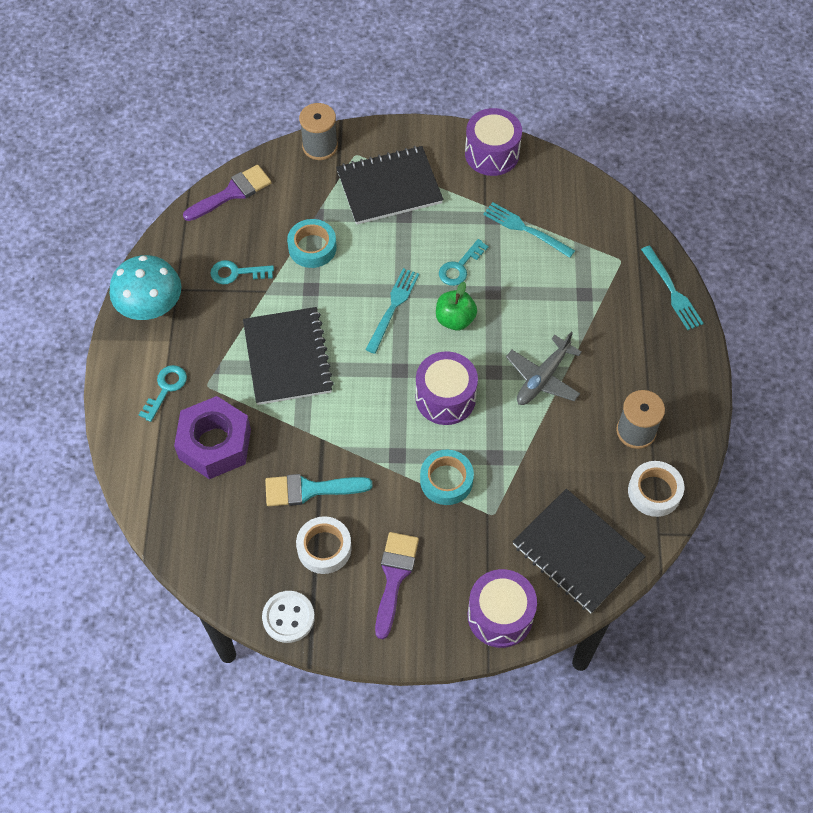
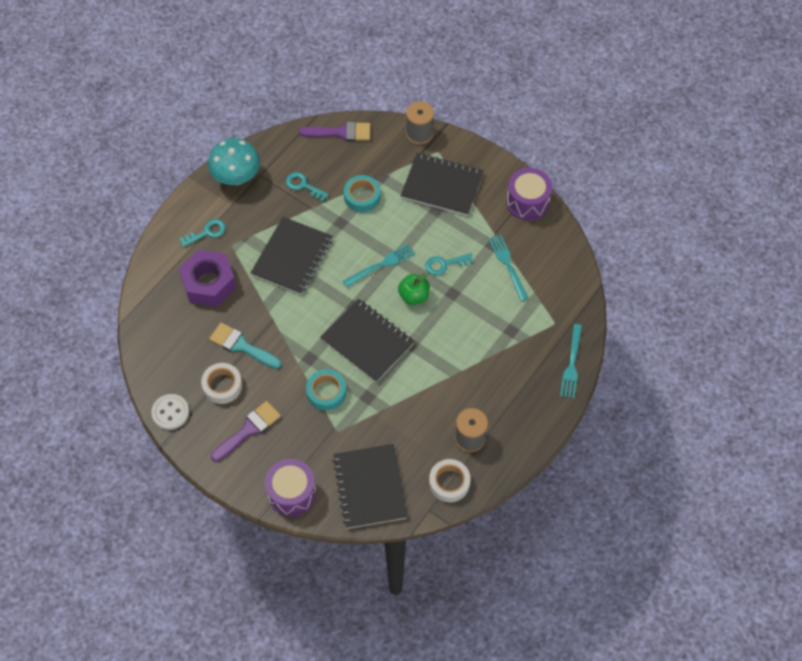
camera: 35 degrees right, 0 degrees up
purple drum [416,351,478,425] -> black notebook [320,299,415,383]
grey plane [506,332,582,405] -> none

